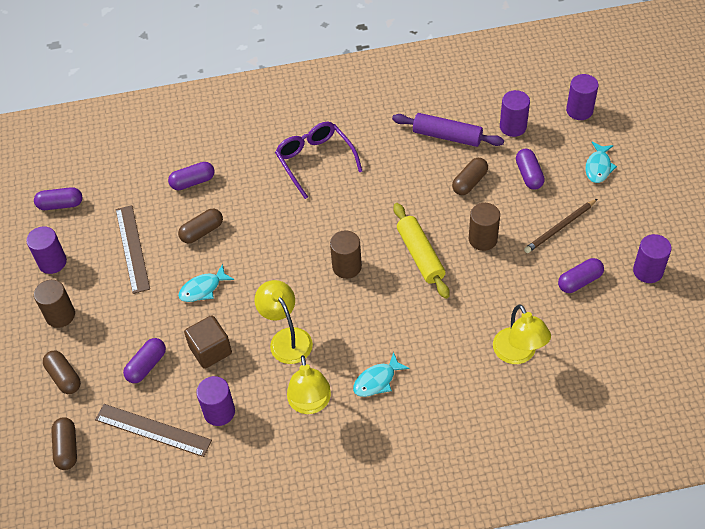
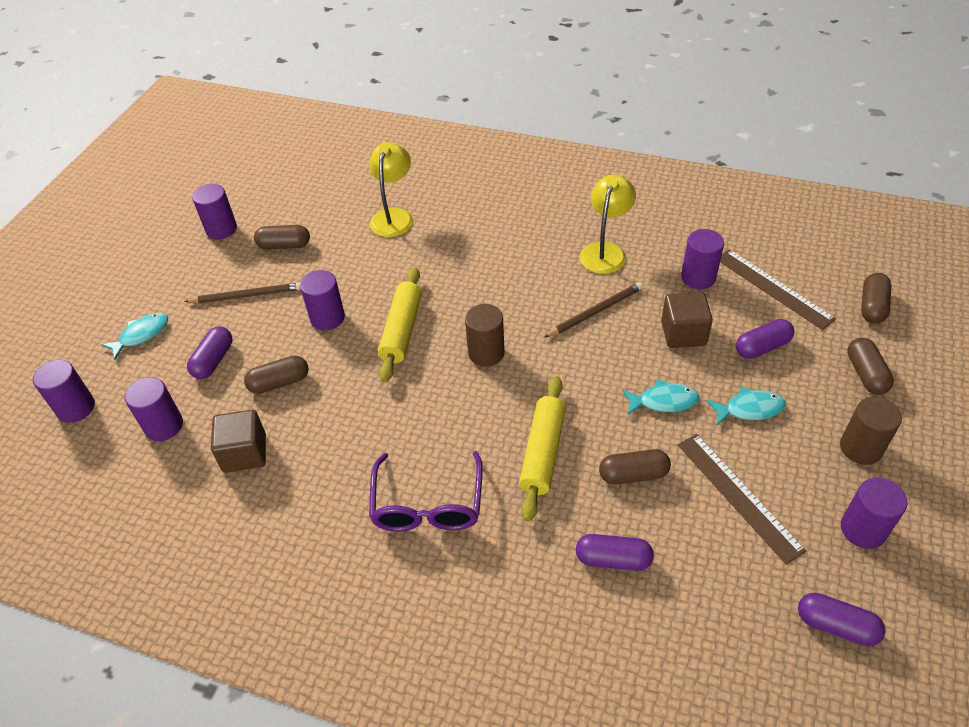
camera: 150 degrees left, 5 degrees down
brown ruler [116,205,150,294] -> brown ruler turned 45 degrees counterclockwise [678,434,807,565]
yellow lamp [254,280,313,364] -> brown pencil [544,282,643,338]
turquoise fish [353,352,410,397] -> turquoise fish moved to [707,387,786,425]
purple rolling pin [392,113,504,147] -> brown cube [211,410,266,473]
brown cylinder [469,203,500,251] -> purple cylinder [300,270,345,330]
purple capsule [558,258,604,293] -> brown capsule [254,225,310,250]
none -> yellow rolling pin [519,376,566,522]

